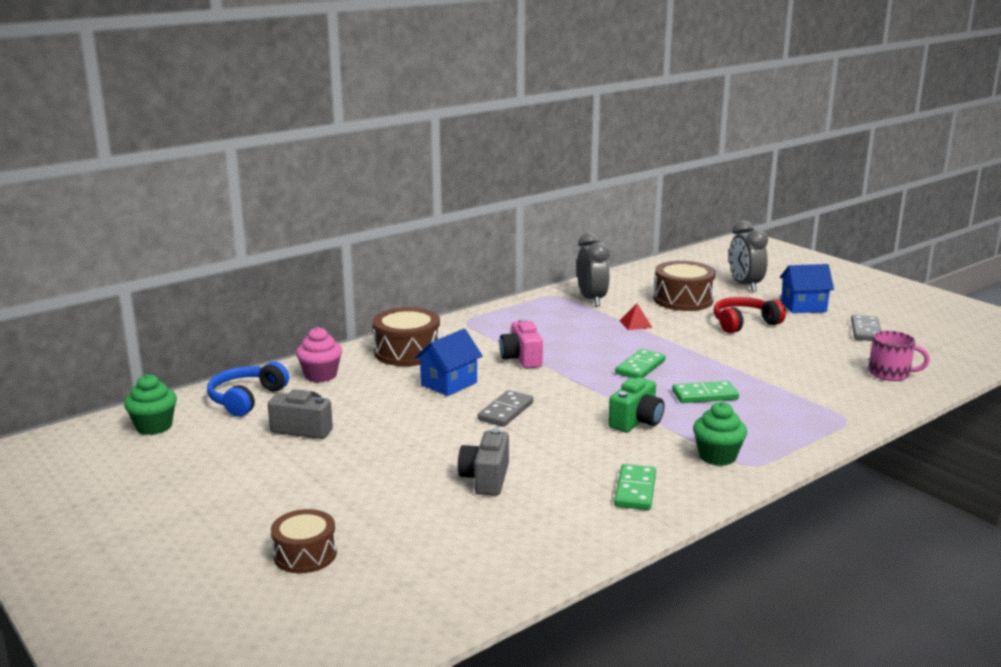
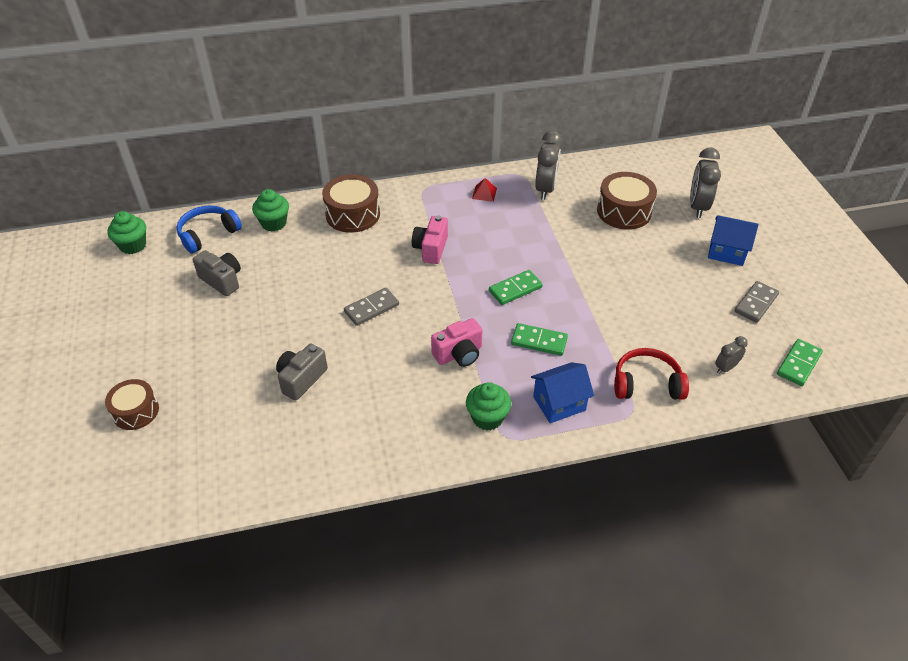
camera: 25 degrees right, 25 degrees up
pink cupcake [296,327,342,382] -> green cupcake [252,189,289,232]
blue house [414,329,483,396] -> blue house moved to [531,362,594,423]
green camera [608,377,664,432] -> pink camera [431,318,483,367]
green domino [614,464,656,510] -> green domino moved to [777,339,823,386]
red pyramid [619,303,653,330] -> red pyramid moved to [472,178,497,202]
red headphones [713,297,786,333] -> red headphones moved to [614,348,689,400]
pink mug [868,331,930,381] -> grey clock [715,336,748,374]

